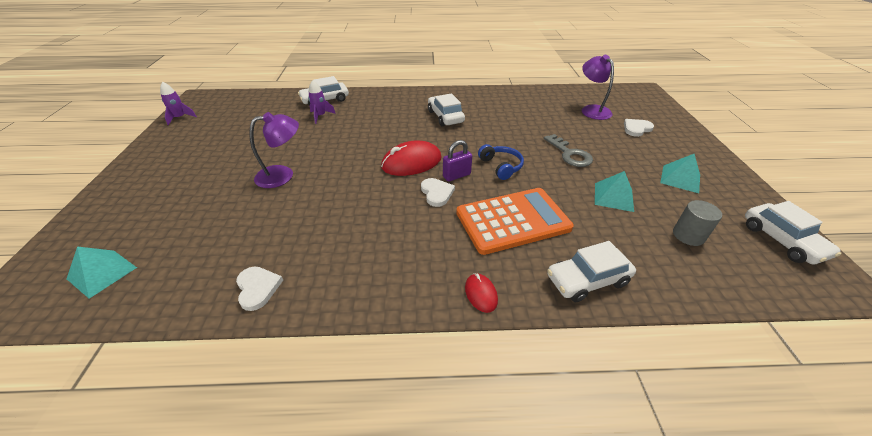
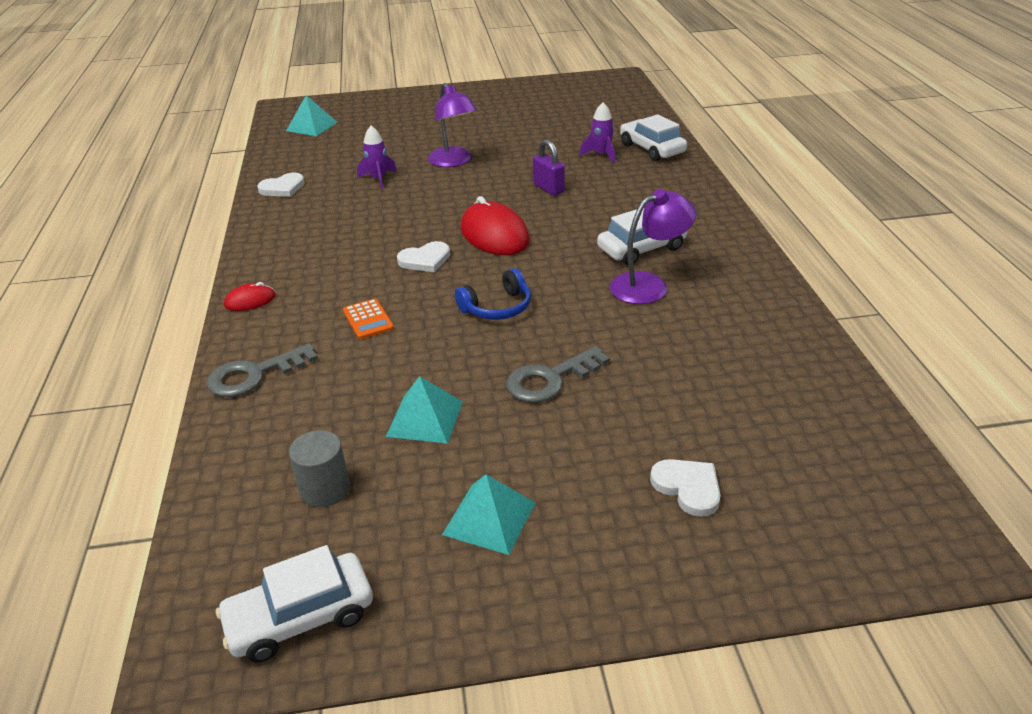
camera: 85 degrees right, 5 degrees down
purple rocket [160,82,197,125] -> purple rocket moved to [357,126,397,189]
purple padlock [443,140,472,182] -> purple padlock moved to [533,140,565,196]
orange calculator [456,188,574,255] -> orange calculator [343,299,394,339], size x0.41
white car [547,241,636,302] -> grey key [207,343,318,397]
purple lamp [582,55,614,120] -> purple lamp moved to [610,189,696,304]

